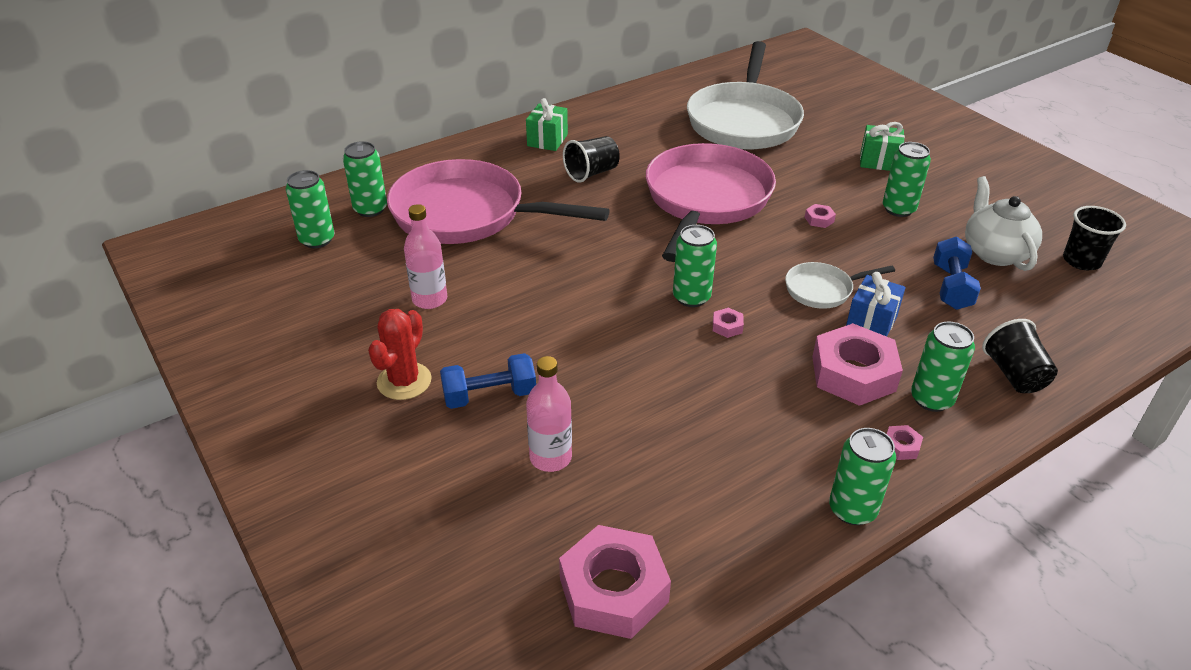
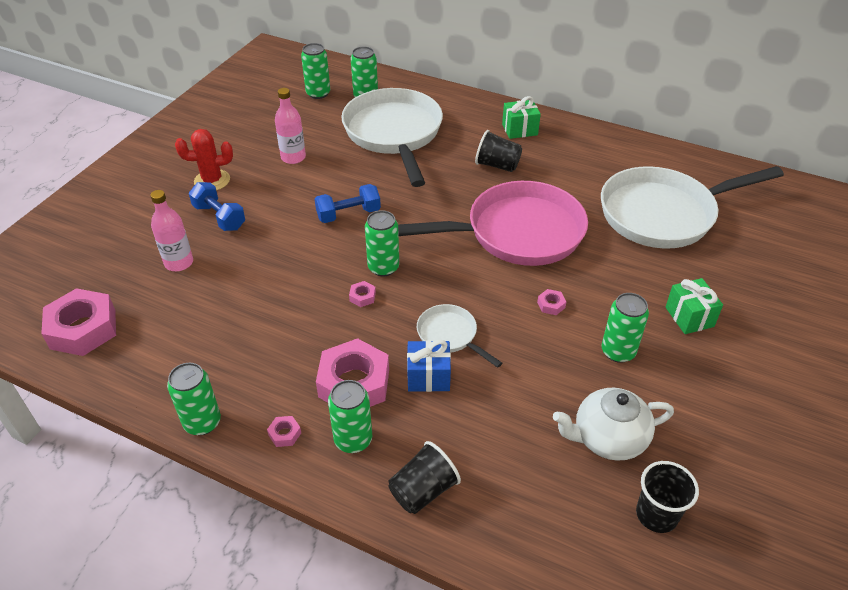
camera: 60 degrees right, 5 degrees up
pink pan [387,159,610,244] -> white pan [341,88,443,187]
blue dumbbell [933,237,981,310] -> blue dumbbell moved to [315,184,381,223]
white teapot [965,176,1042,271] -> white teapot turned 150 degrees counterclockwise [553,388,674,461]

